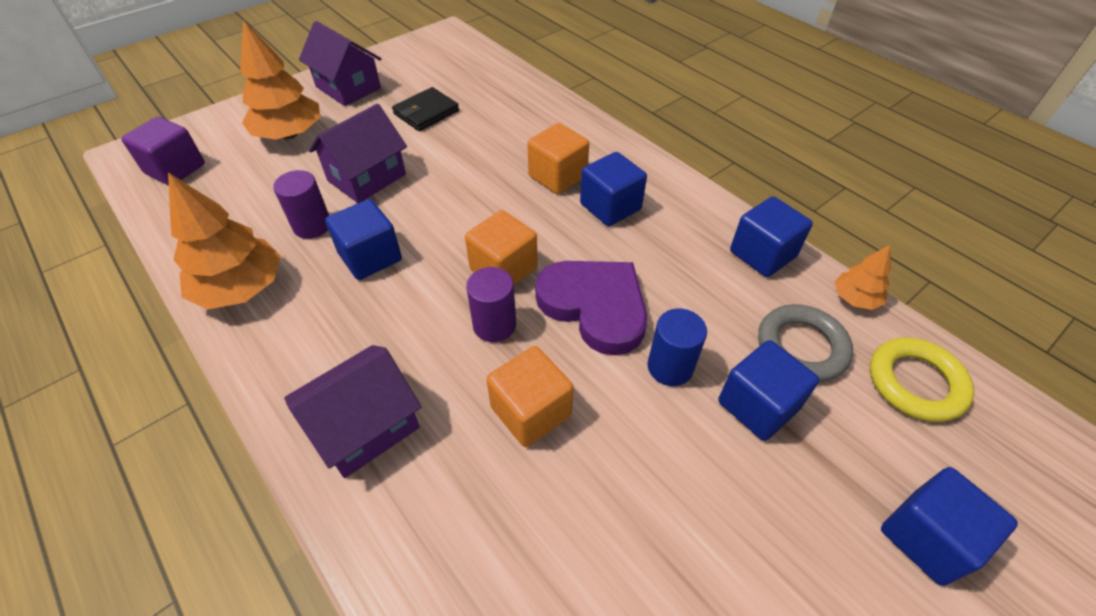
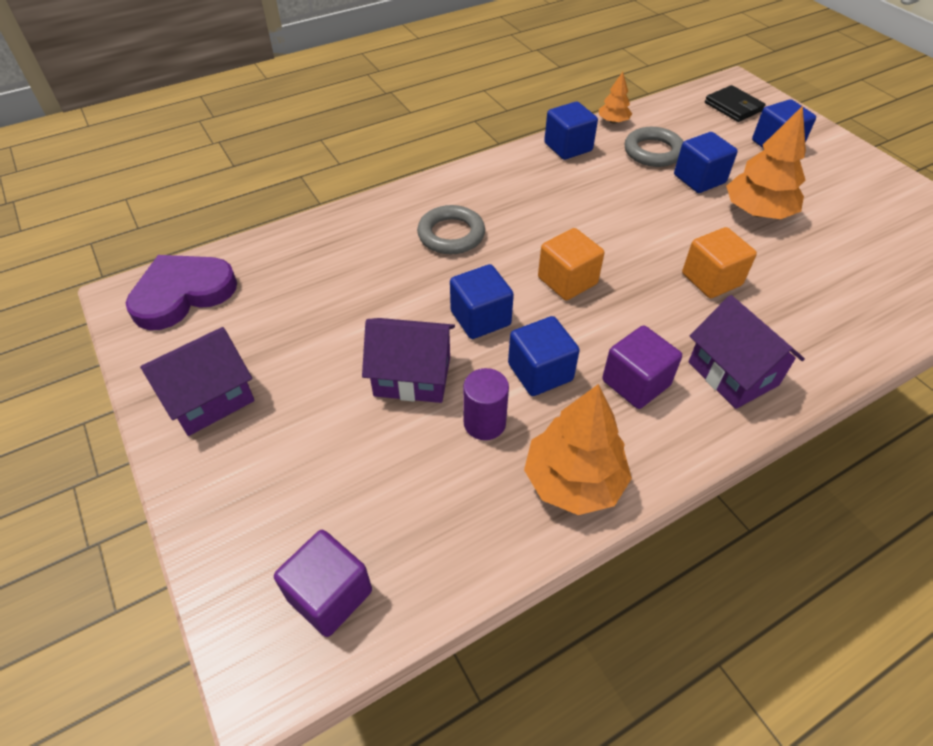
camera: 80 degrees left, 0 degrees up
orange tree [240,20,320,140] -> orange tree moved to [726,106,806,219]
purple house [309,104,407,203] -> purple house turned 45 degrees counterclockwise [362,318,455,403]
black wallet [392,87,459,131] -> black wallet moved to [705,85,766,122]
purple cylinder [466,267,516,342] -> none
orange cube [527,123,589,194] -> grey ring [417,205,485,254]
purple heart [535,261,647,355] -> purple heart moved to [126,255,237,330]
blue cube [580,152,647,226] -> blue cube moved to [450,264,514,339]
blue cylinder [648,308,707,386] -> none
yellow ring [870,337,974,422] -> none
none -> purple cube [602,325,682,409]

